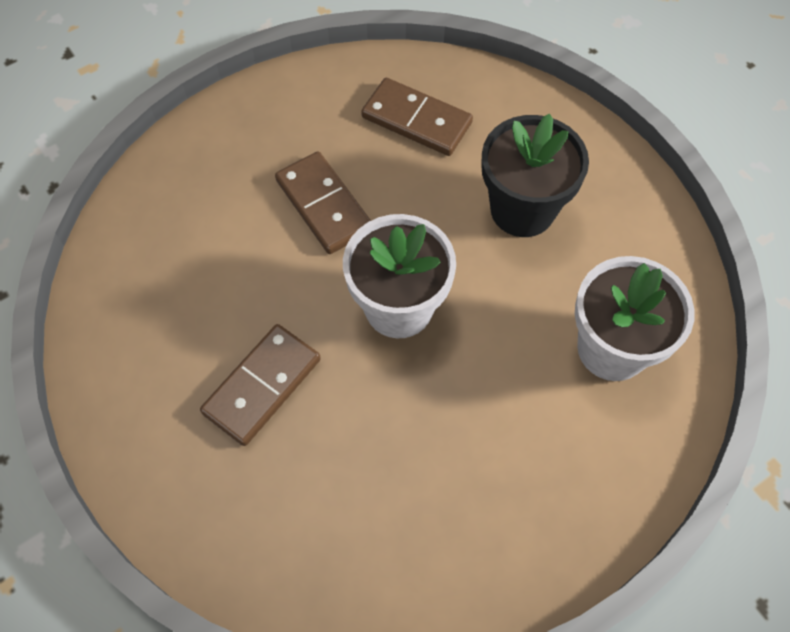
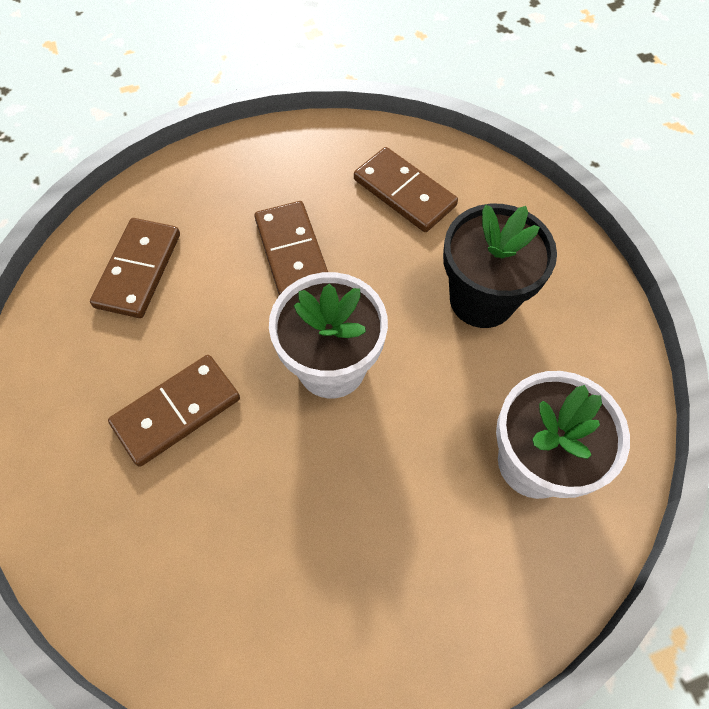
camera: 15 degrees right, 0 degrees up
none -> brown domino [90,218,180,318]

